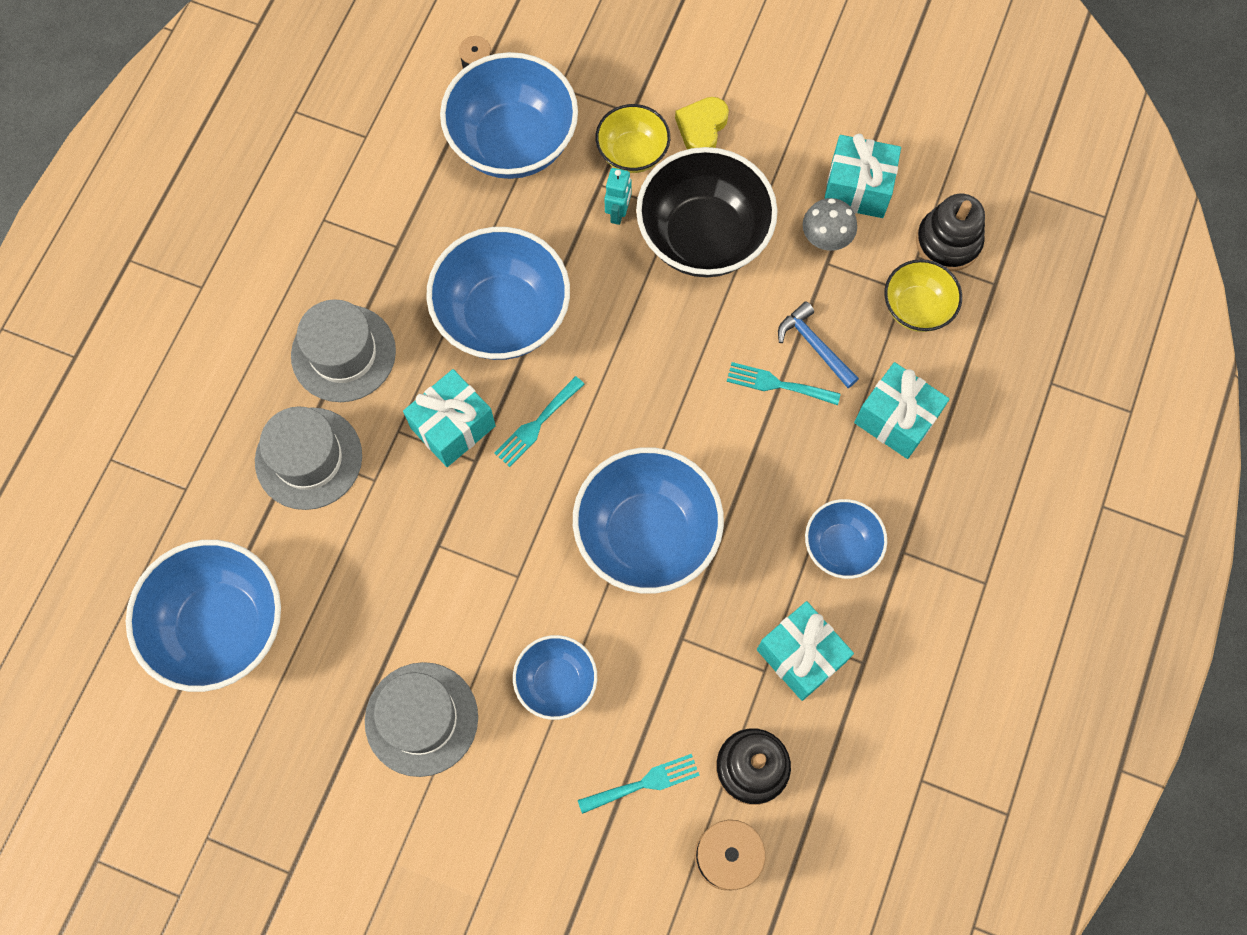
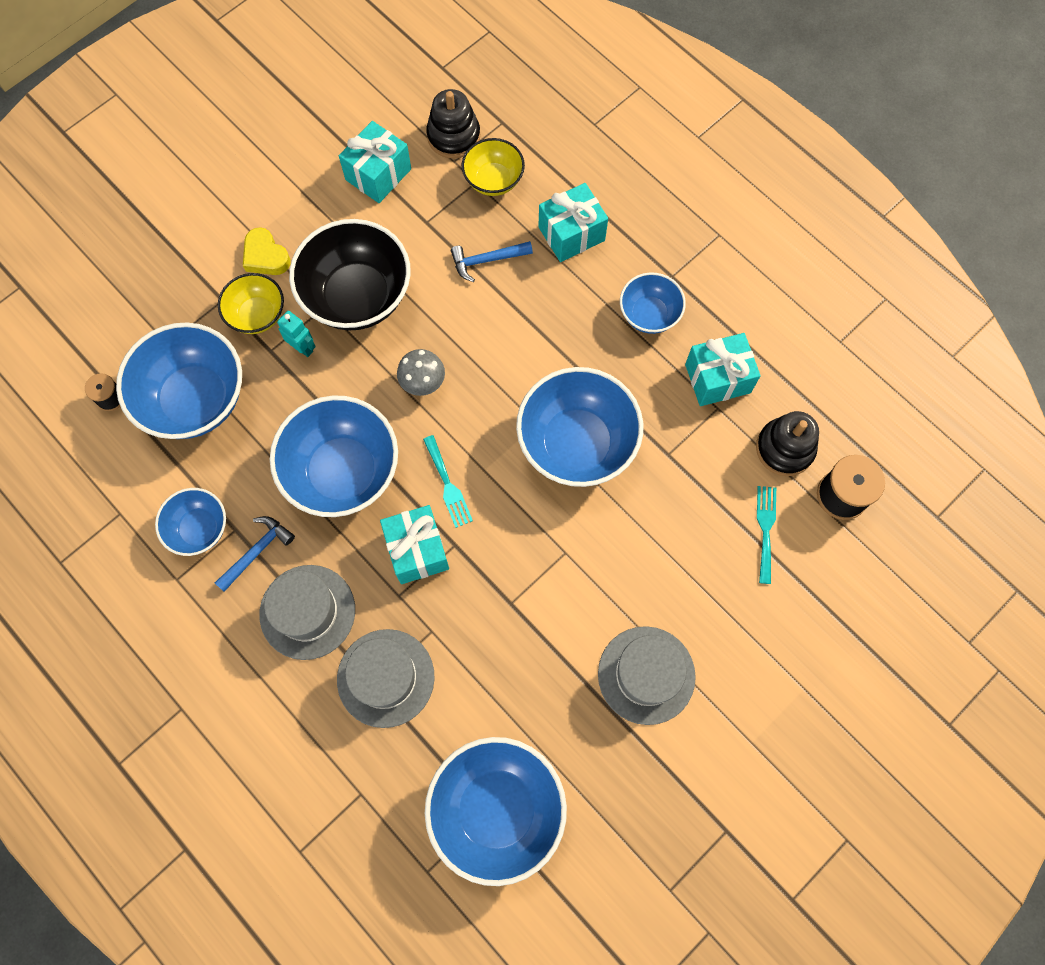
camera: 65 degrees left, 0 degrees up
blue bowl [513,635,597,720] -> blue bowl moved to [155,488,226,556]
turquoise fork [727,362,841,405] -> none
grey mushroom [803,198,857,251] -> grey mushroom moved to [397,349,445,396]
none -> blue hammer [215,516,295,592]

